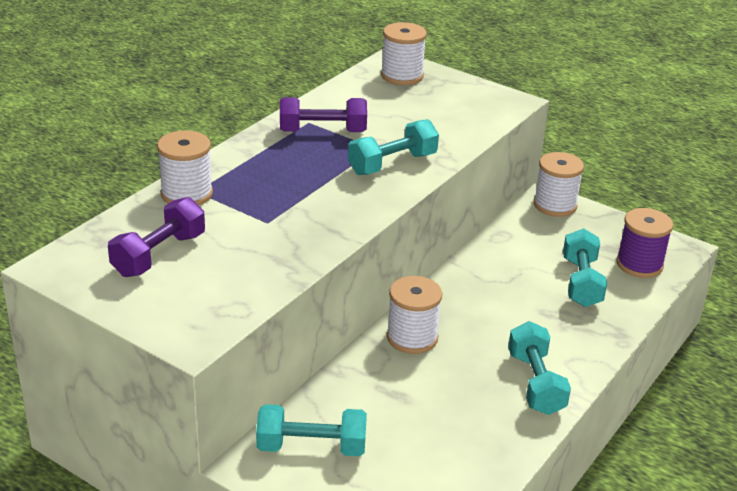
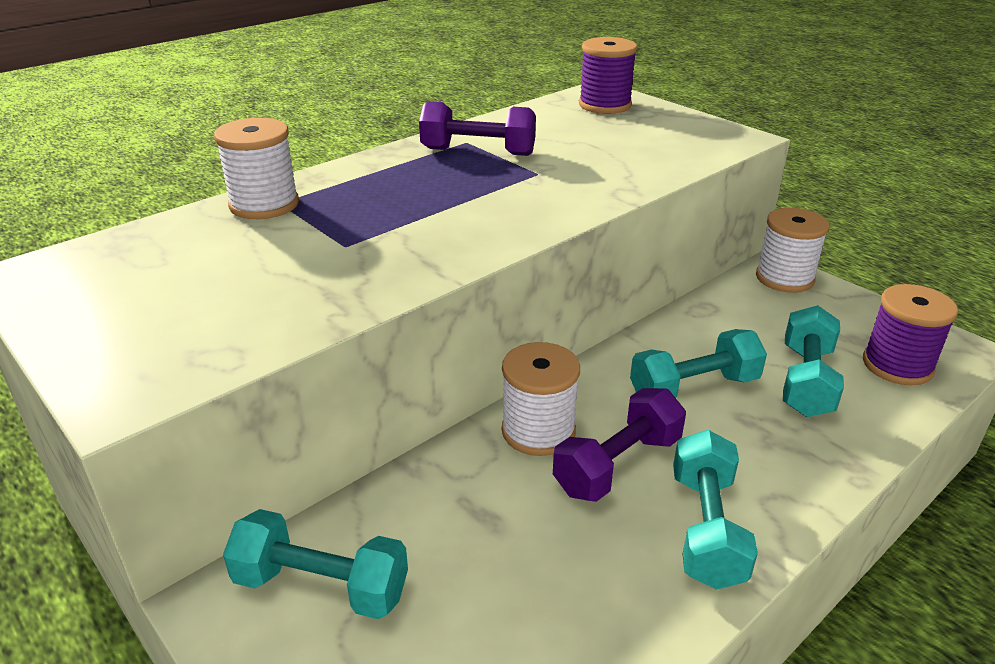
camera: 15 degrees right, 0 degrees up
purple dumbbell [108,197,205,277] -> purple dumbbell moved to [553,388,686,502]
turquoise dumbbell [348,119,439,175] -> turquoise dumbbell moved to [630,329,767,398]
white spool [381,22,427,85] -> purple spool [579,37,637,114]

